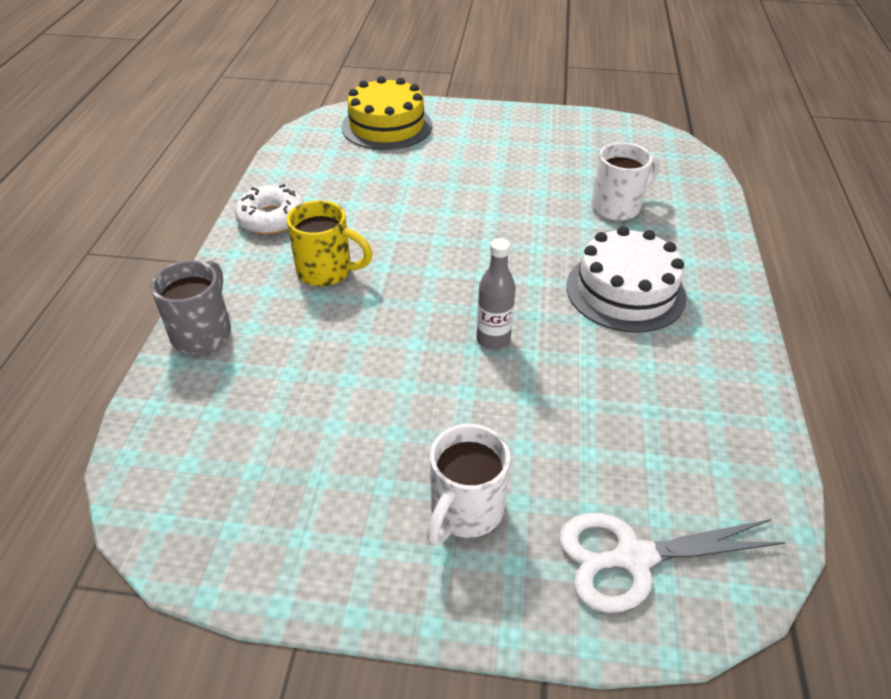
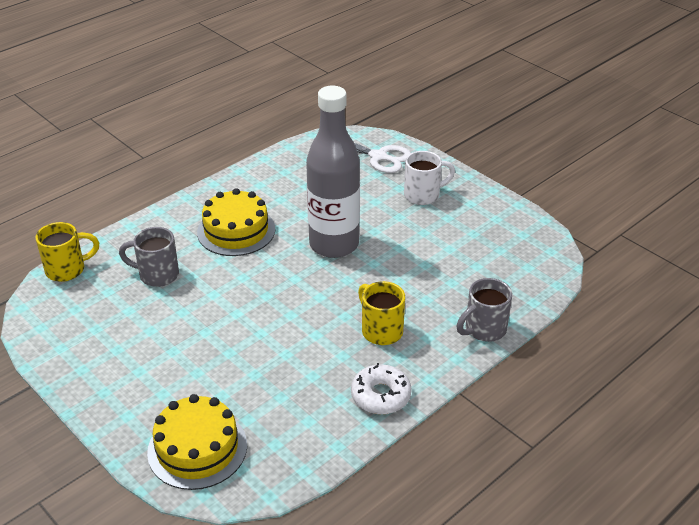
camera: 140 degrees left, 5 degrees down
grey bottle [476,238,516,350] -> grey bottle [306,86,360,258], size x2.33
white cake [566,226,687,333] -> yellow cake [197,188,275,256]
white mug [591,142,660,221] -> grey mug [119,227,179,287]
none -> yellow mug [35,222,99,282]

